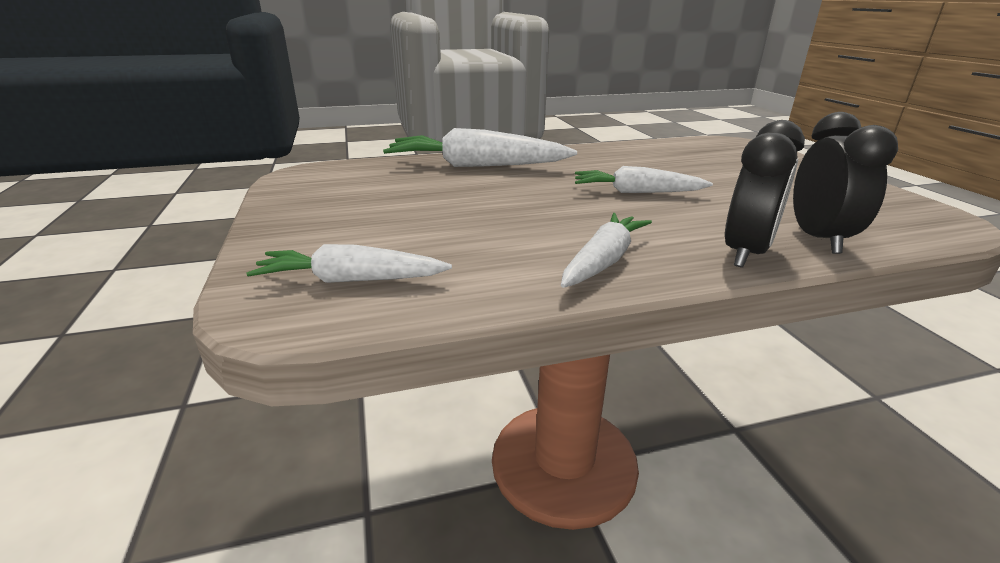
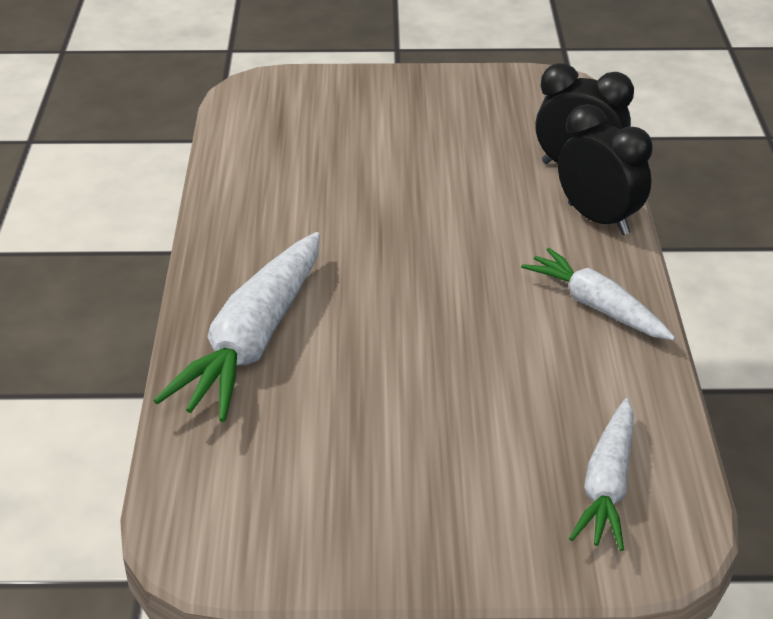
camera: 75 degrees left, 10 degrees up
white carrot [575,166,713,193] -> none

